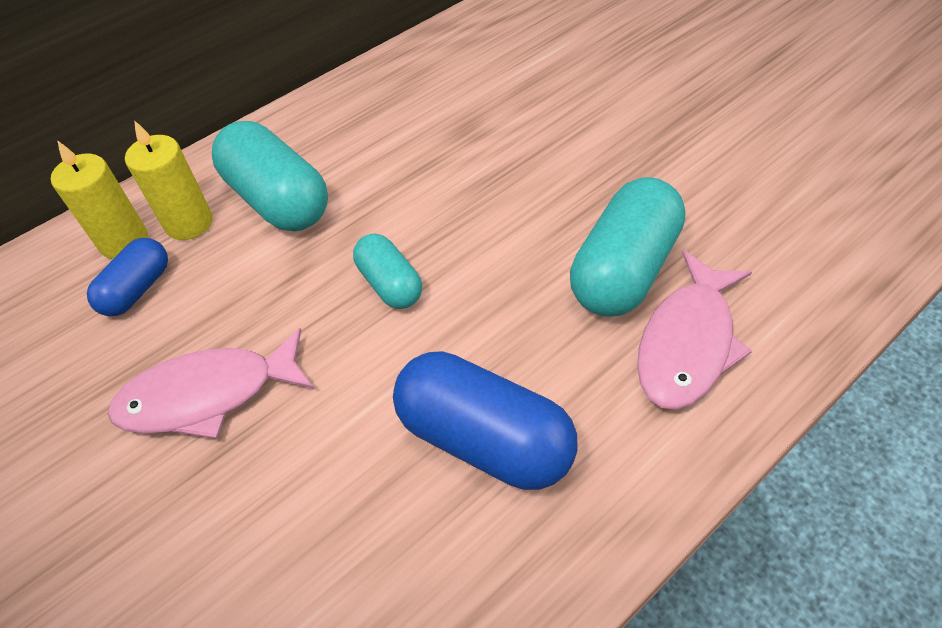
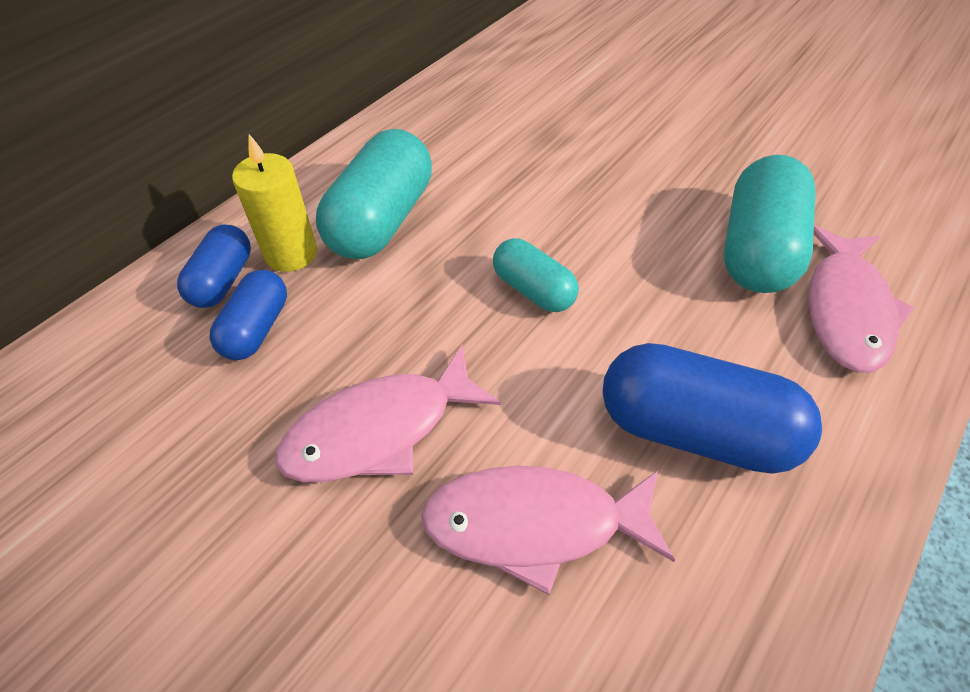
camera: 15 degrees left, 0 degrees up
yellow candle [51,140,148,259] -> blue capsule [177,225,251,308]
turquoise capsule [212,121,328,231] -> turquoise capsule turned 75 degrees clockwise [316,129,432,259]
none -> pink fish [421,466,675,595]

